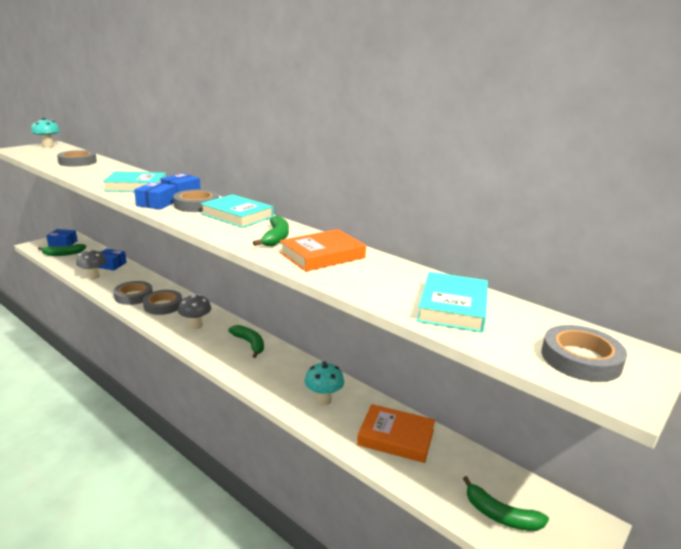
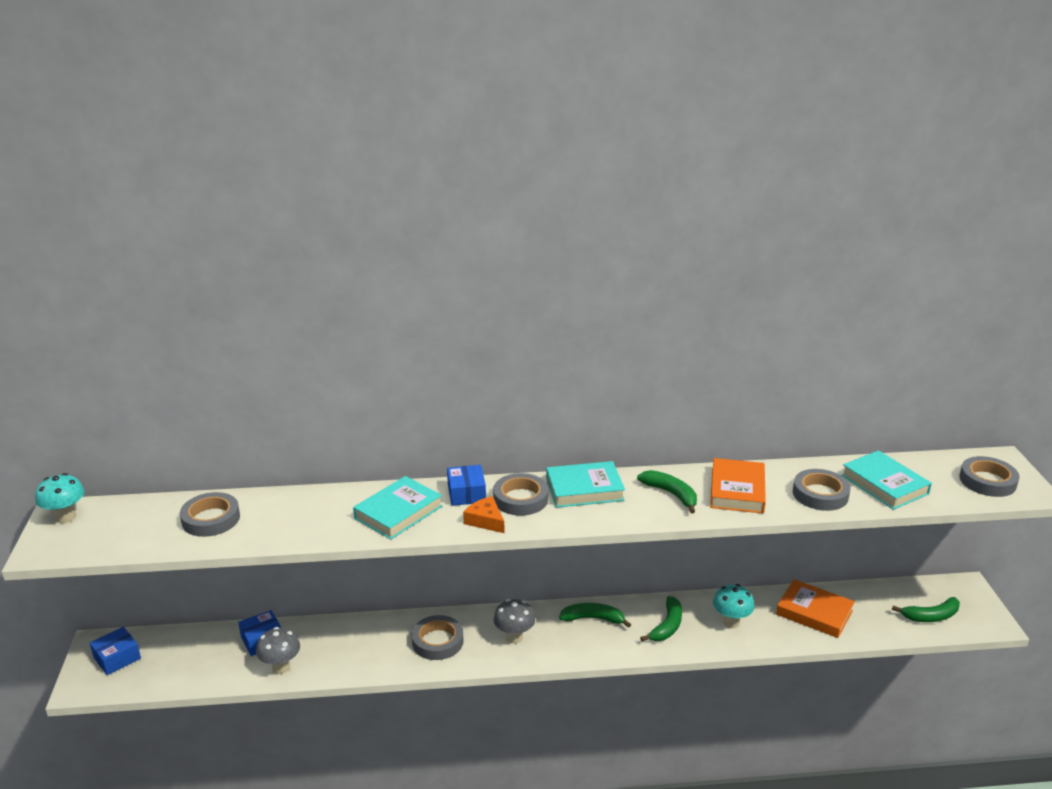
camera: 45 degrees left, 5 degrees up
green banana [38,244,86,256] -> green banana moved to [640,596,682,641]
grey tape [113,281,153,305] -> grey tape moved to [793,469,851,511]
blue box [134,182,176,210] -> orange cheese [463,496,504,533]
orange book [357,404,435,463] -> orange book turned 60 degrees clockwise [776,579,855,638]

